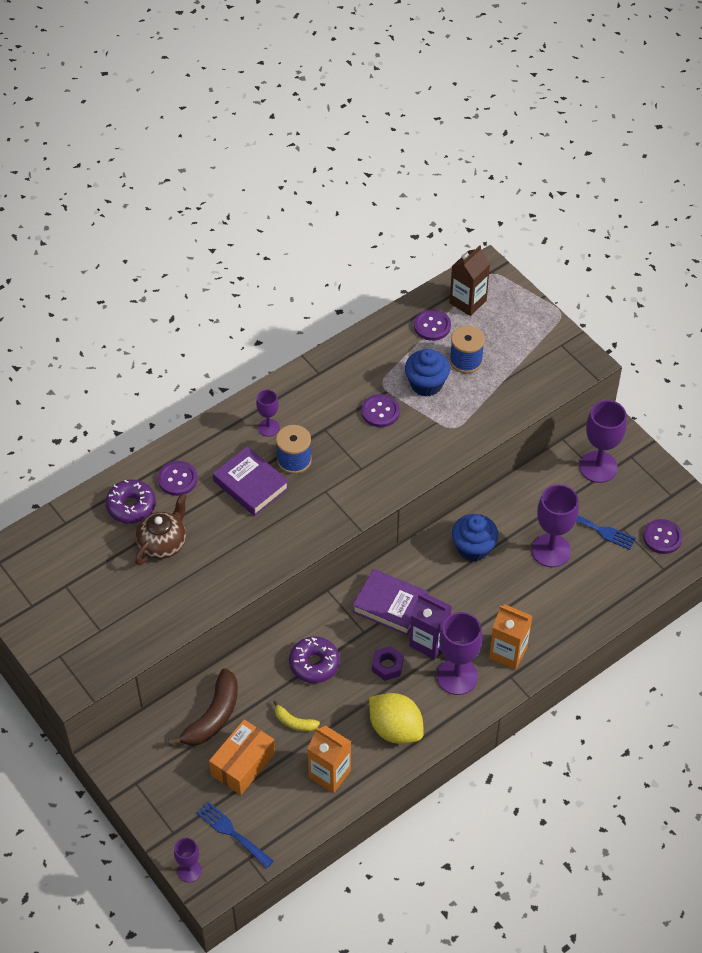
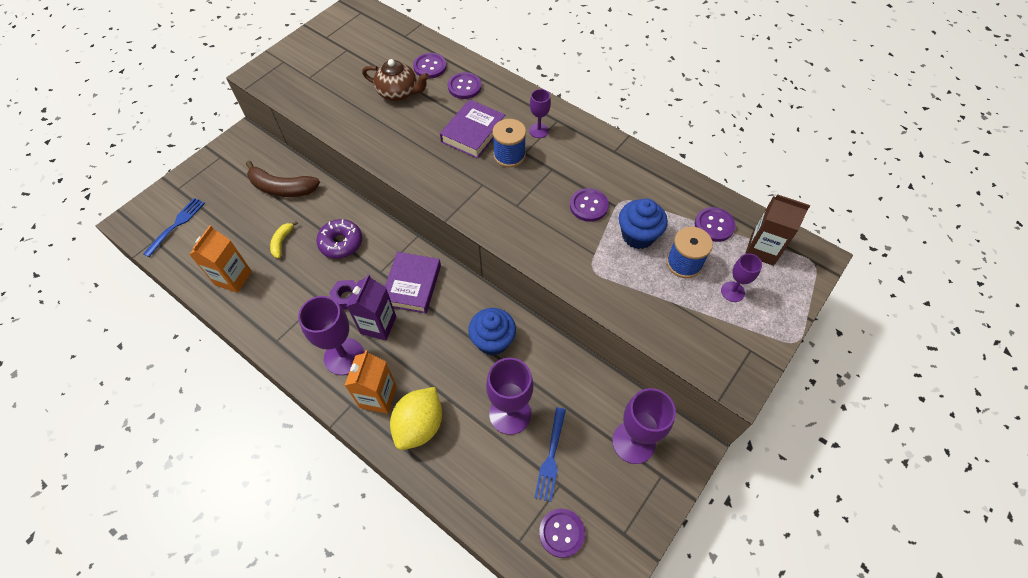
camera: 75 degrees right, 5 degrees up
purple donut [106,480,156,524] -> purple button [413,53,447,79]
purple goblet [174,837,202,882] -> purple goblet moved to [721,253,762,302]
orange box [209,719,275,795] -> none
yellow lemon [369,693,424,744] -> yellow lemon moved to [390,387,442,450]

